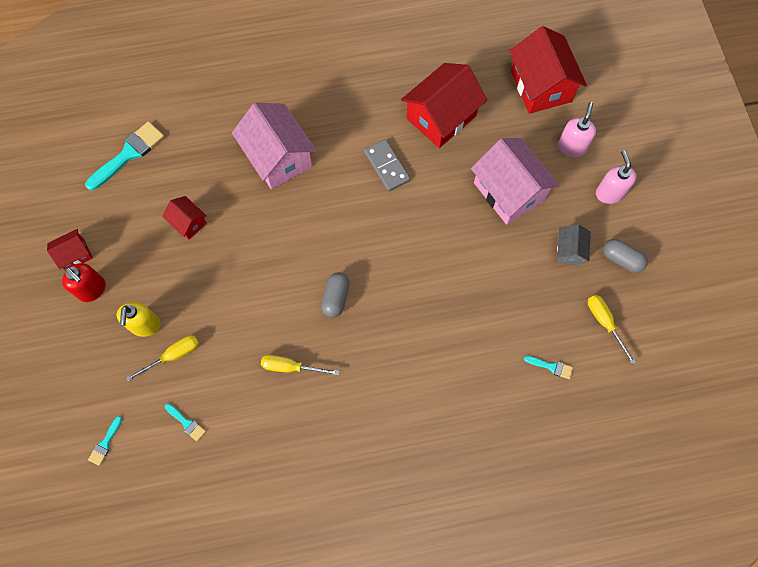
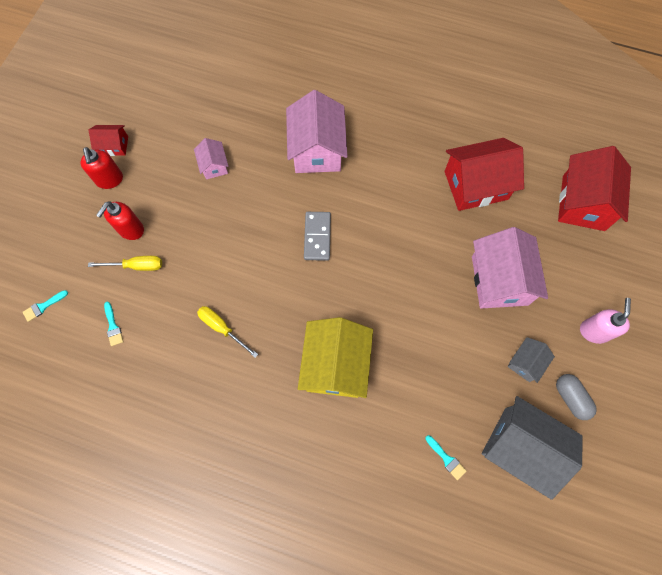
camera: 30 degrees right, 0 degrees up
turquoise brush [85,121,164,190] -> none
yellow soap dispenser [117,302,160,337] -> red soap dispenser [96,201,144,240]
red house [162,196,207,239] -> pink house [194,138,228,179]
grey capsule [321,272,349,318] -> none
grey domino [364,139,410,191] -> grey domino moved to [304,212,331,261]
pink soap dispenser [558,102,596,157] -> none
yellow screwdriver [588,295,636,365] -> grey house [482,396,582,500]
none -> yellow house [298,317,373,398]

